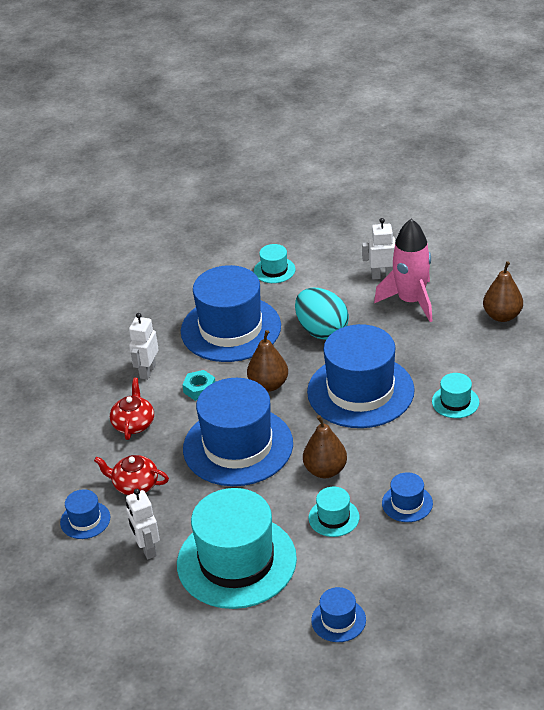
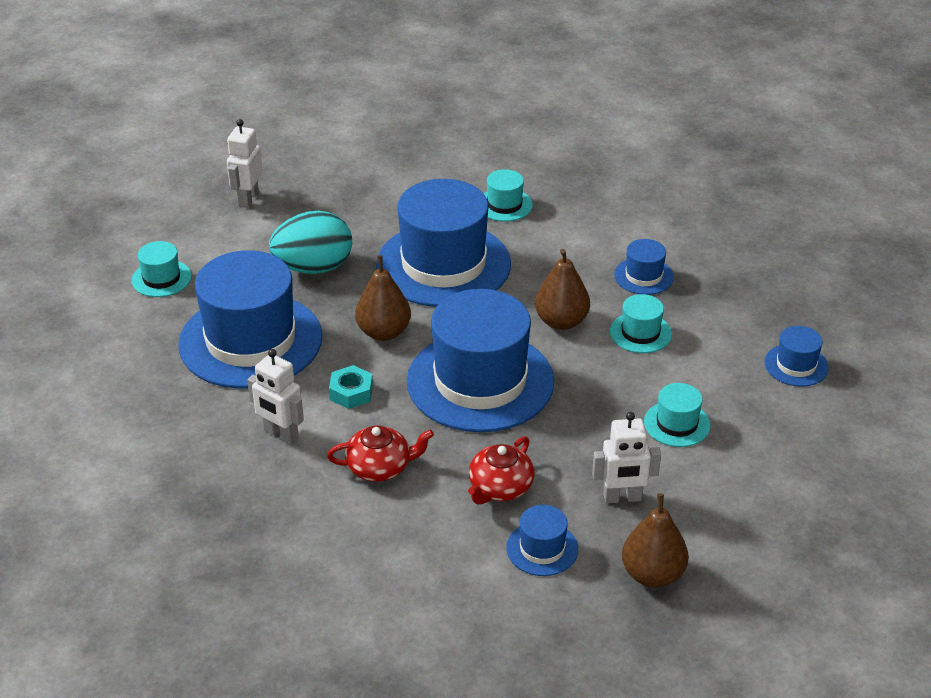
camera: 75 degrees left, 0 degrees up
red teapot [110,378,154,440] -> red teapot turned 150 degrees clockwise [327,426,434,482]
turquoise hat [177,488,297,609] -> turquoise hat [644,383,711,447], size x0.44
pink rocket [374,219,433,322] -> none
brown pear [483,261,523,322] -> brown pear moved to [622,493,688,588]

